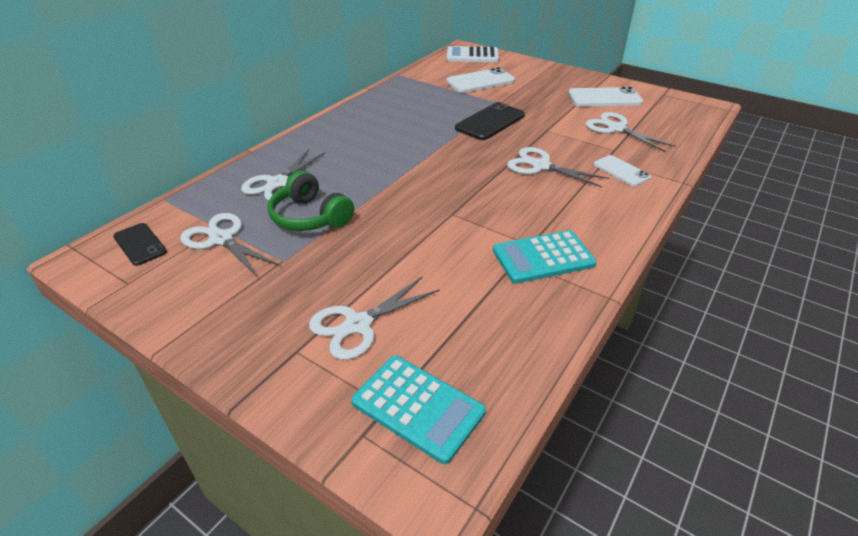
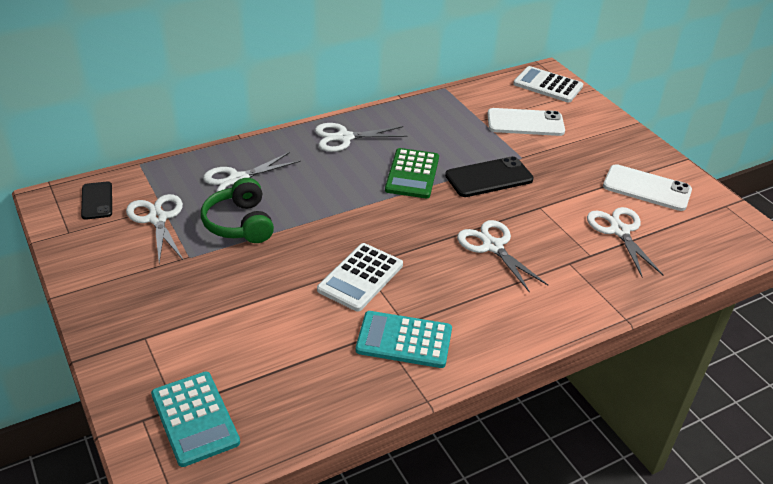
camera: 25 degrees right, 0 degrees up
white scissors [309,276,440,360] -> white scissors moved to [315,123,407,152]
white phone [594,155,651,186] -> none
none -> white calculator [317,243,403,312]
none -> green calculator [385,148,439,198]

